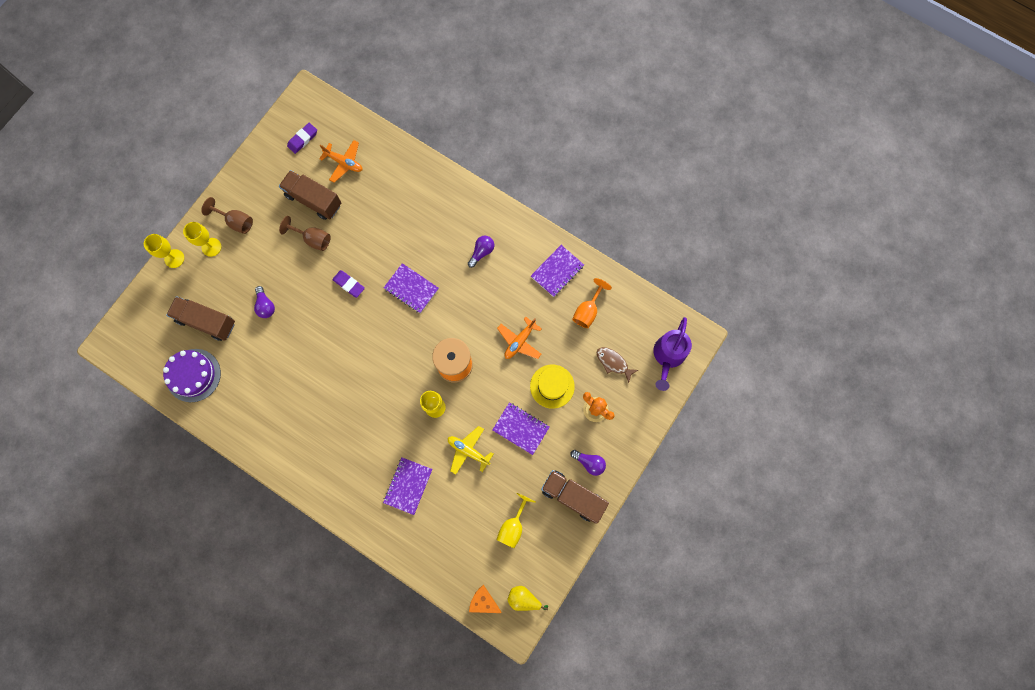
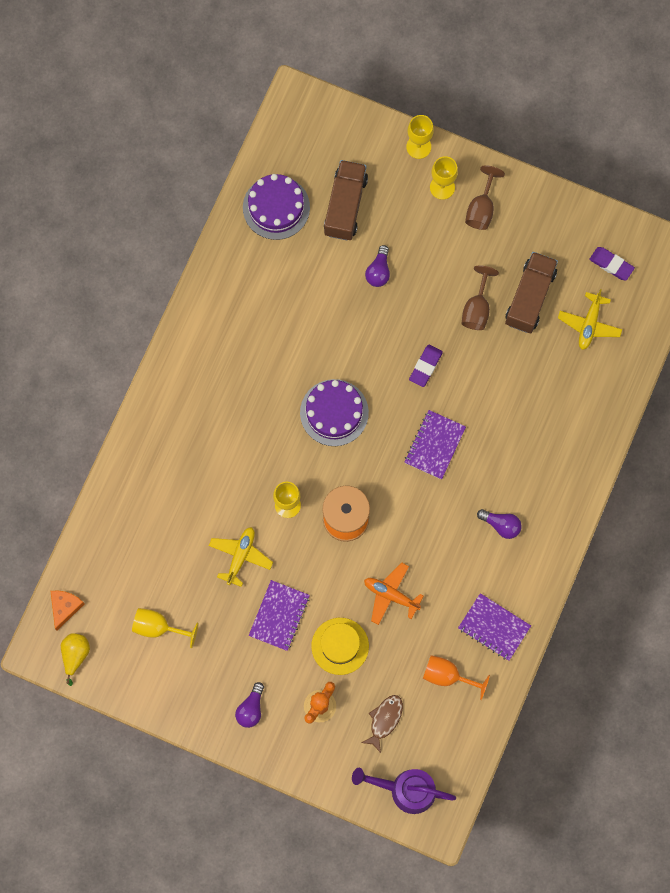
camera: 80 degrees right, 0 degrees up
purple light bulb [254,286,275,318] -> purple light bulb turned 45 degrees counterclockwise [365,245,390,287]
orange plane [319,140,362,183] -> yellow plane [558,289,622,350]
purple notebook [383,457,432,515] -> none
brown truck [541,470,609,524] -> none
none -> purple cake [300,379,369,446]

